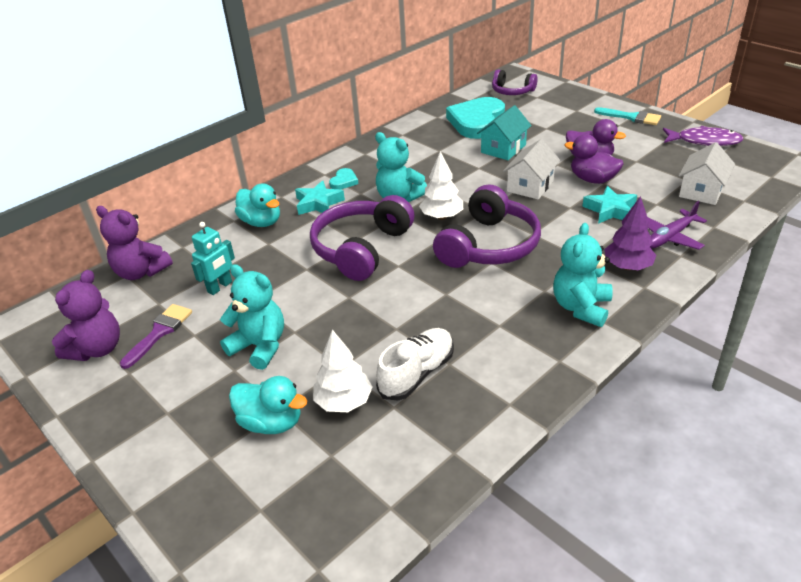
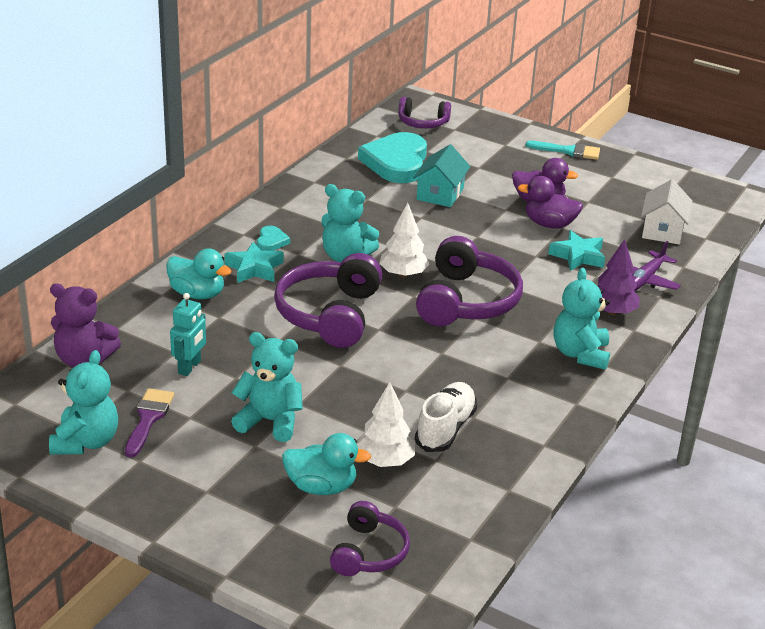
camera: 20 degrees left, 5 degrees down
purple teddy bear [52,270,120,361] -> turquoise teddy bear [49,350,118,455]
white house [503,139,560,199] -> none
purple fish [663,126,744,146] -> none
none -> purple headphones [330,501,410,576]

